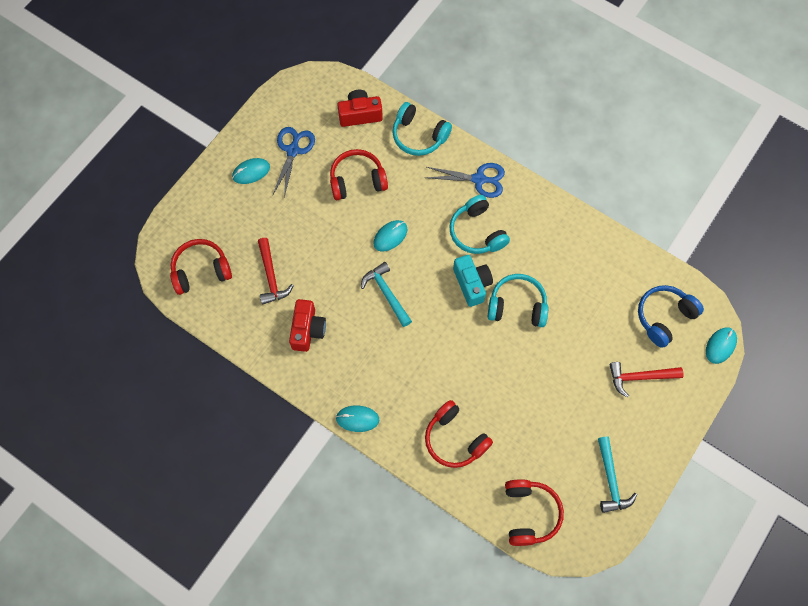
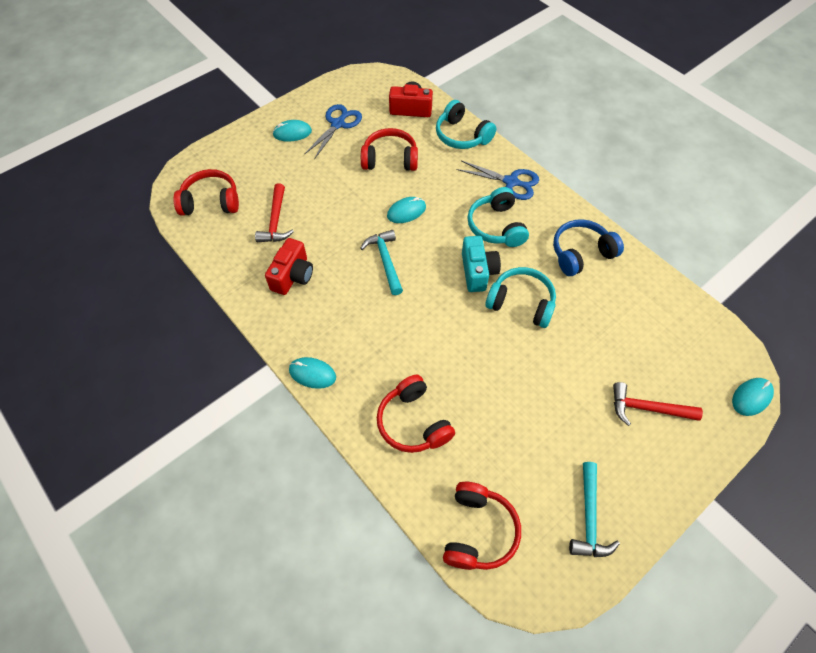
camera: 15 degrees right, 10 degrees down
blue headphones [638,285,704,348] -> blue headphones moved to [553,219,624,276]

